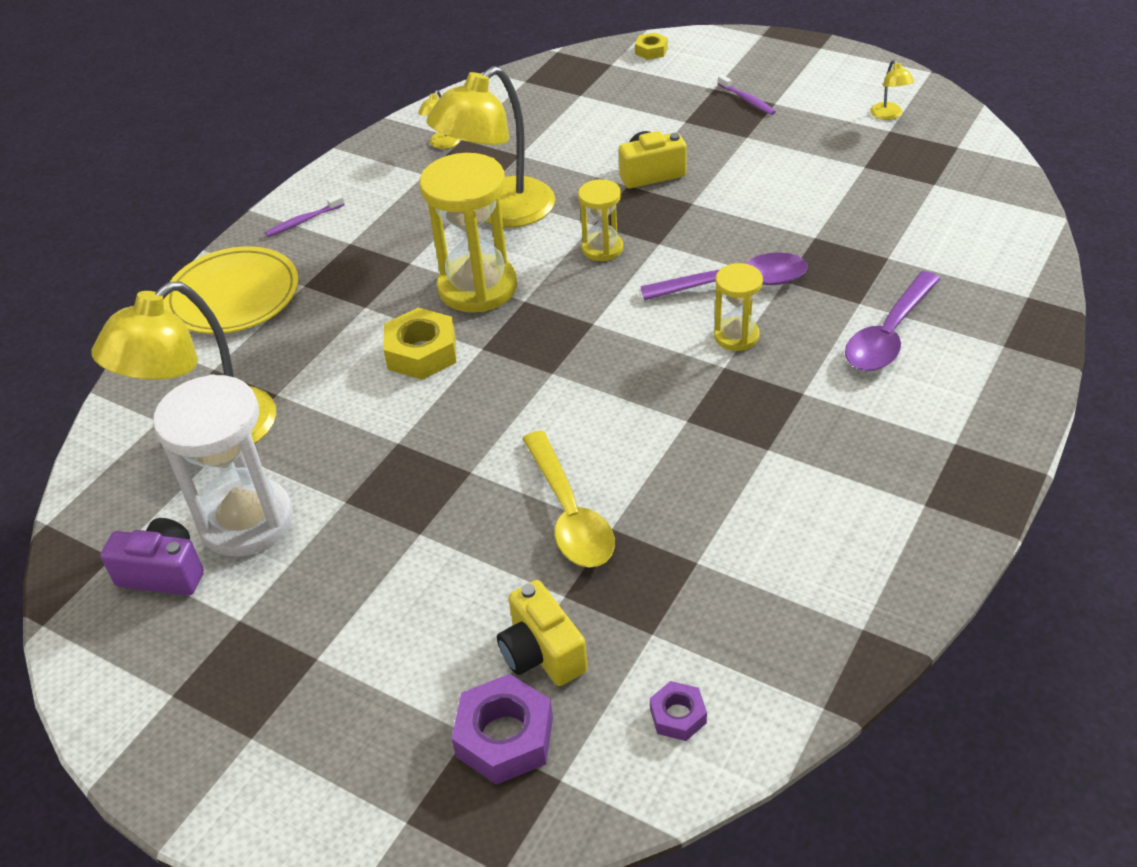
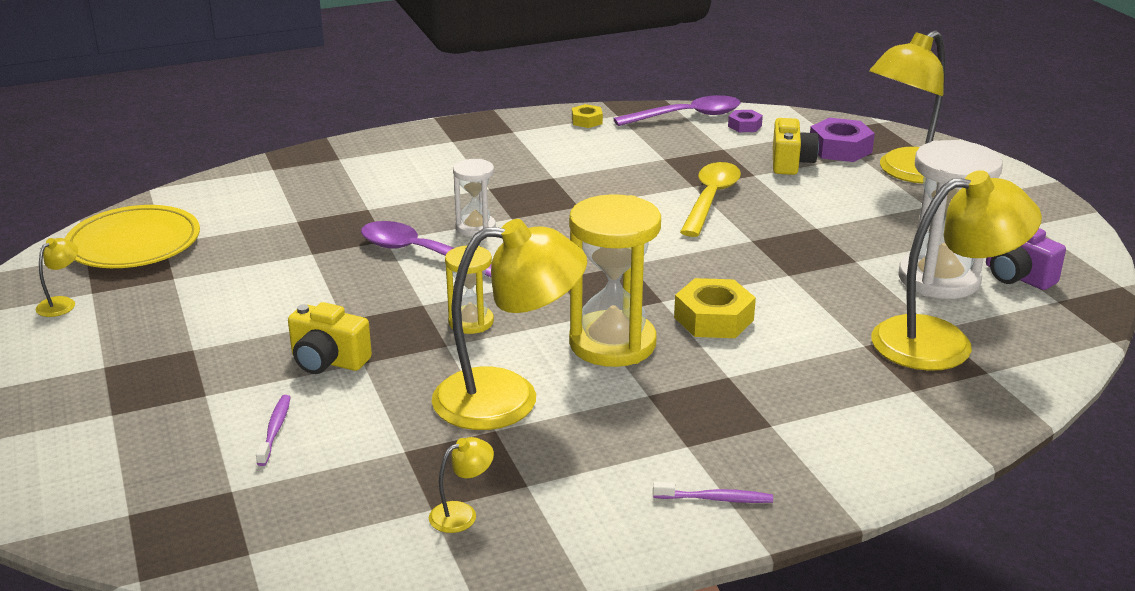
camera: 145 degrees left, 15 degrees down
yellow plate [163,246,299,334] -> yellow plate moved to [65,205,200,268]
yellow nut [635,32,668,60] -> yellow nut moved to [572,104,603,128]
yellow hourglass [714,263,763,351] -> white hourglass [453,159,496,237]
purple toothbrush [718,75,776,115] -> purple toothbrush moved to [256,395,291,466]
purple spoon [845,271,940,371] -> purple spoon moved to [613,95,741,126]
none -> yellow lamp [870,31,945,183]

